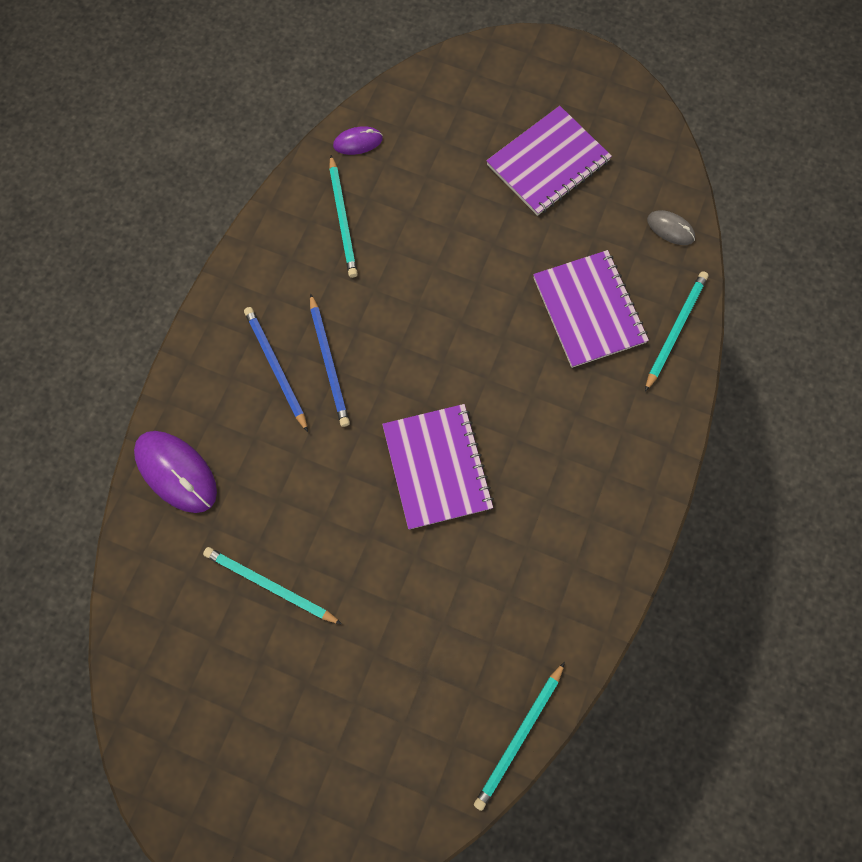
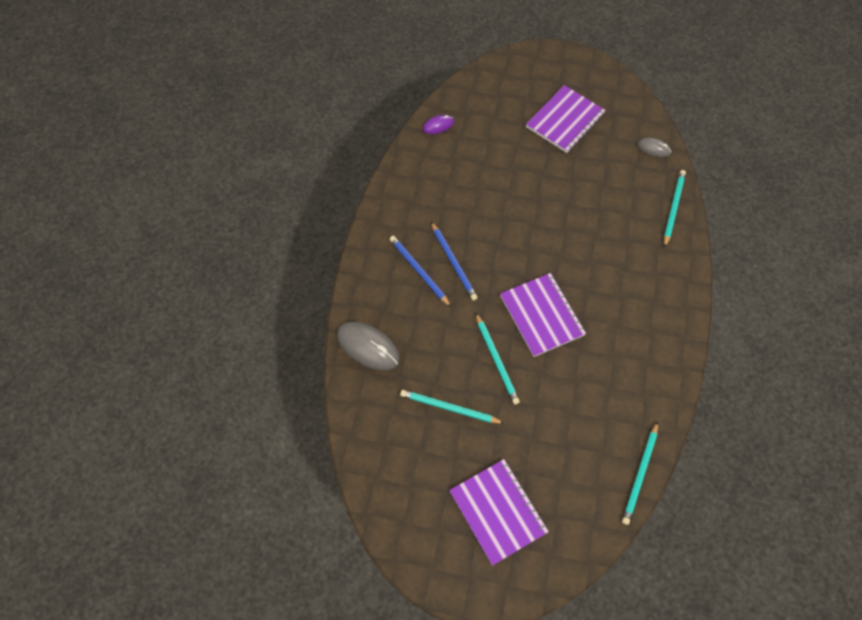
camera: 10 degrees left, 10 degrees down
purple mouse [134,431,217,513] -> grey mouse [337,322,400,370]
turquoise pencil [329,155,358,278] -> turquoise pencil moved to [476,313,520,405]
purple notebook [533,250,649,368] -> purple notebook moved to [449,459,549,566]

